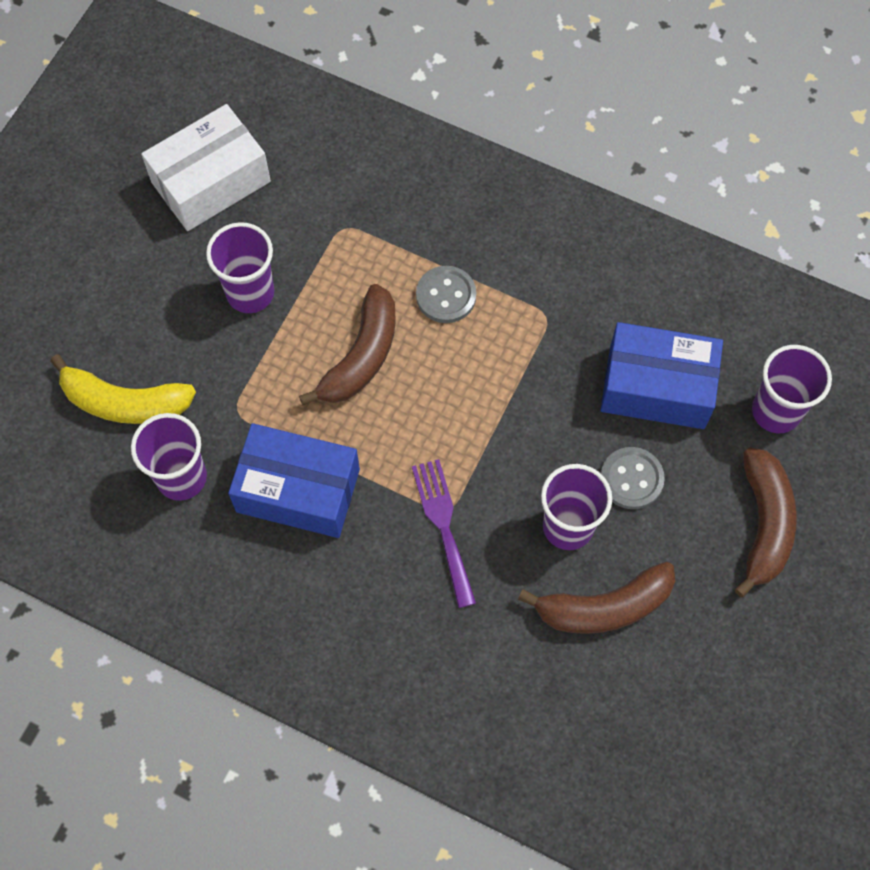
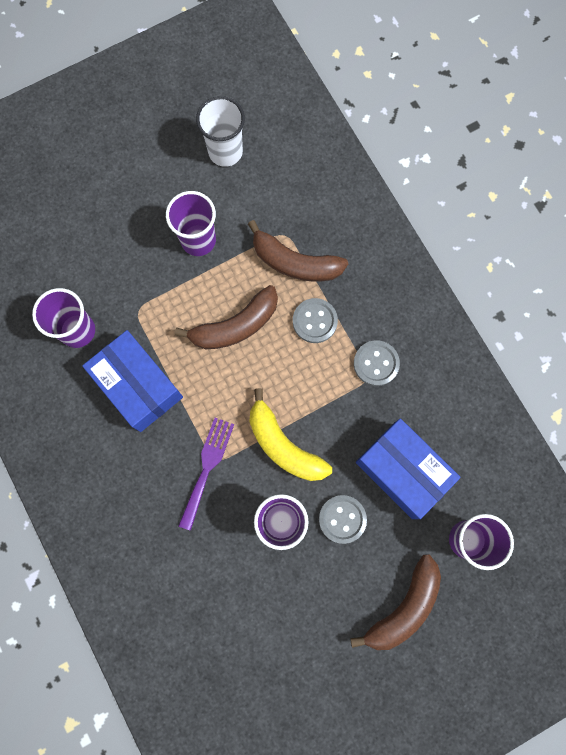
camera: 35 degrees right, 10 degrees up
yellow banana [50,354,196,424] -> yellow banana moved to [249,388,332,481]
white box [141,104,271,231] -> white cup [196,96,245,167]
brown banana [518,562,675,634] -> brown banana moved to [248,220,348,281]
none -> grey button [354,340,400,386]

